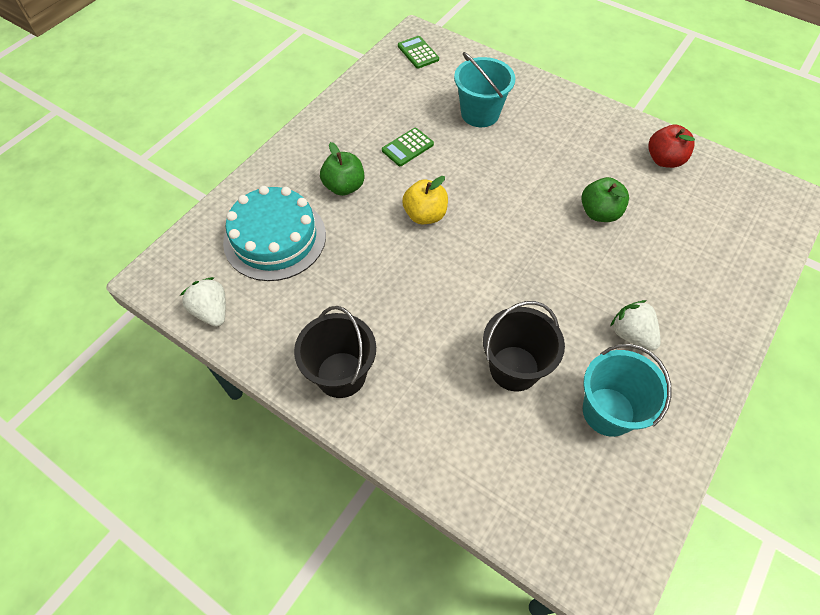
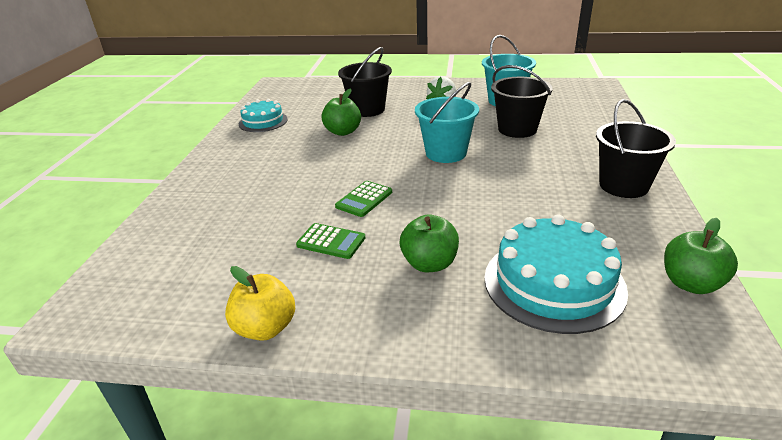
camera: 115 degrees left, 25 degrees down
white strawberry [180,277,226,327] -> green apple [664,218,738,294]
green calculator [398,36,439,69] -> green calculator moved to [335,181,392,217]
yellow apple [402,176,448,224] -> yellow apple moved to [225,266,295,341]
turquoise bucket [454,52,516,127] -> turquoise bucket moved to [415,82,479,163]
red apple [648,125,695,168] -> turquoise cake [239,99,288,132]
none -> black bucket [338,47,392,117]

